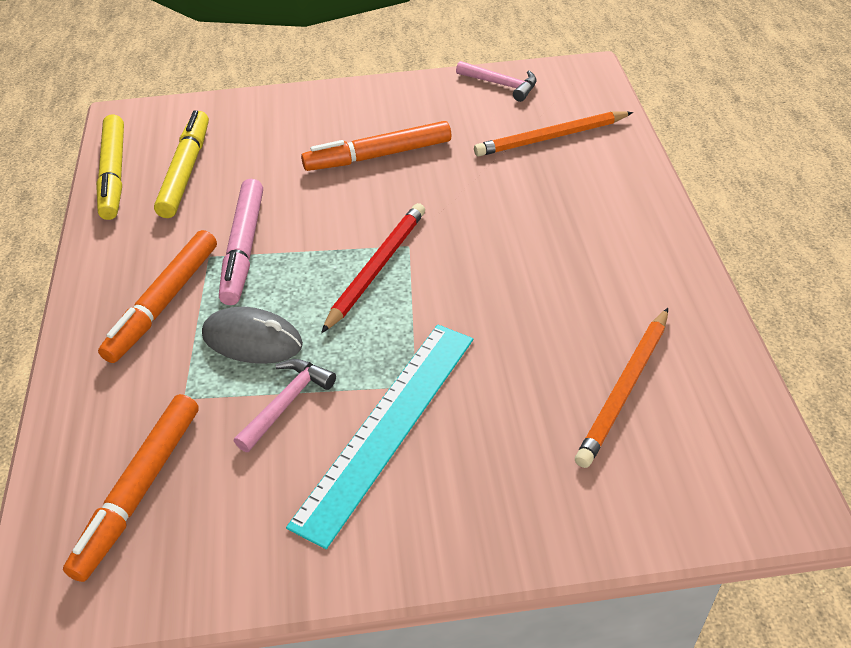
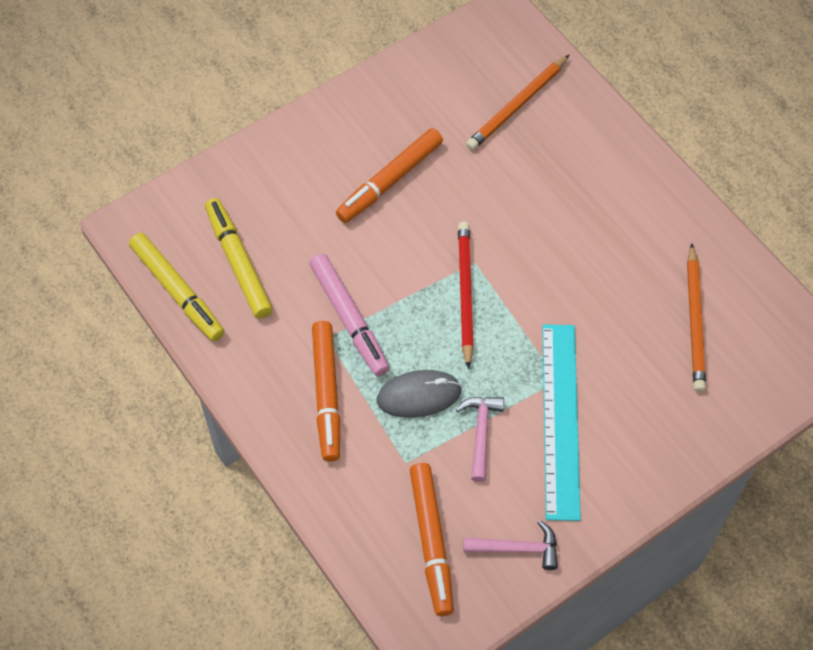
camera: 30 degrees left, 15 degrees up
pink hammer [456,61,537,102] -> pink hammer moved to [464,520,558,570]

